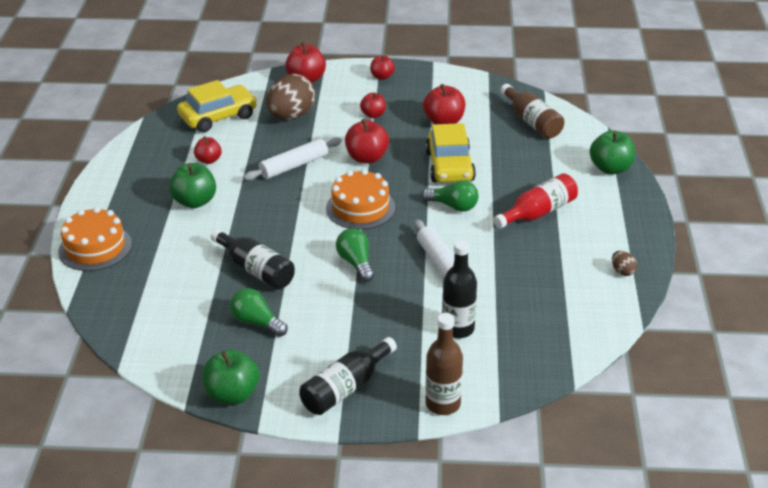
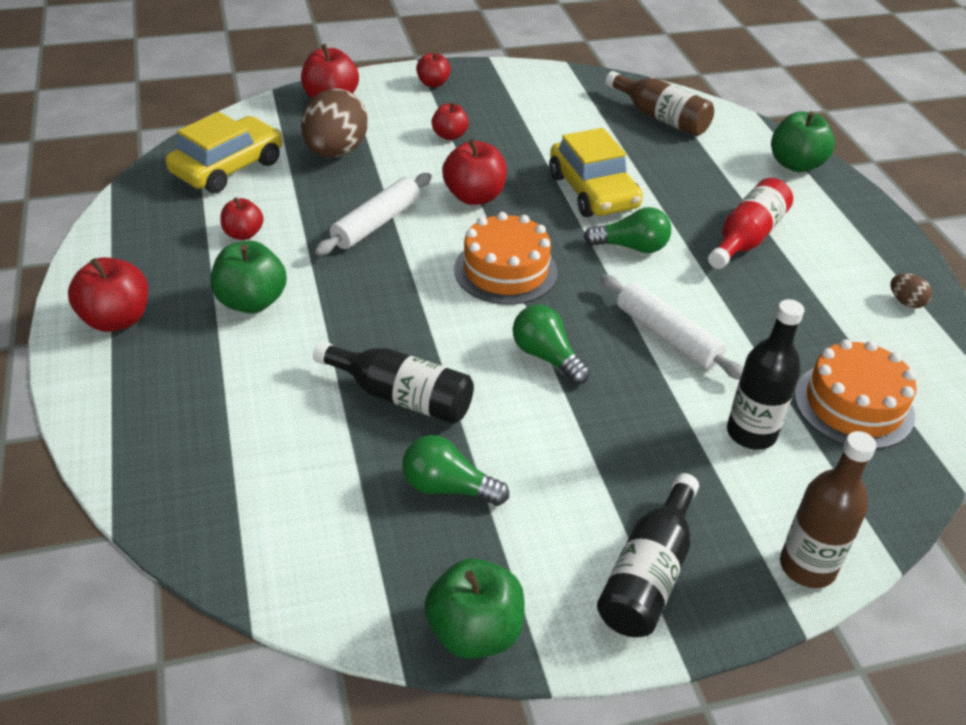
camera: 20 degrees left, 5 degrees up
orange cake [58,207,132,271] -> orange cake moved to [794,339,917,449]
red apple [423,84,465,124] -> red apple moved to [68,257,148,332]

